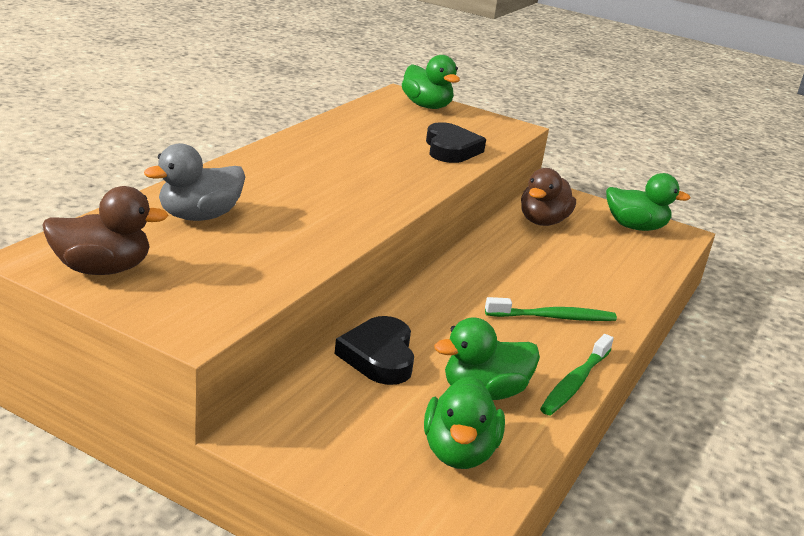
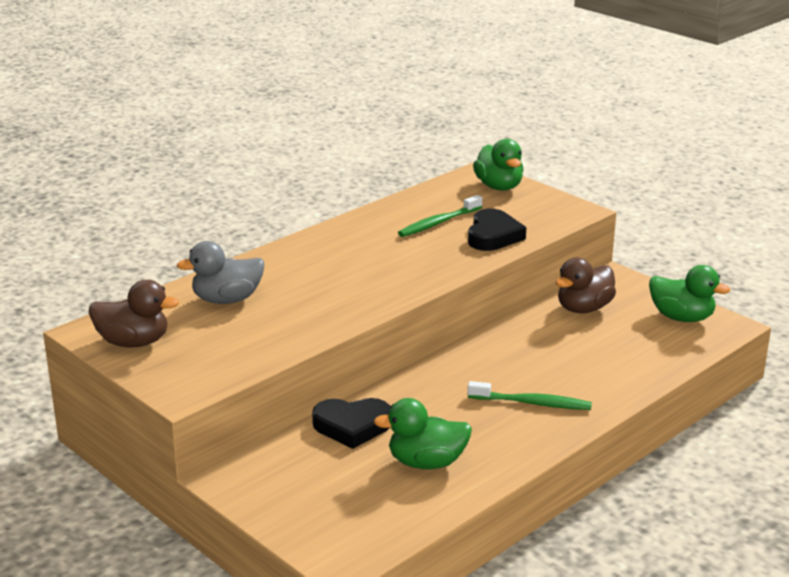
camera: 20 degrees right, 0 degrees up
black heart [335,316,414,385] -> black heart turned 105 degrees counterclockwise [312,398,391,449]
green duck [424,376,505,469] -> none
green toothbrush [540,334,614,415] -> green toothbrush moved to [398,195,482,237]

